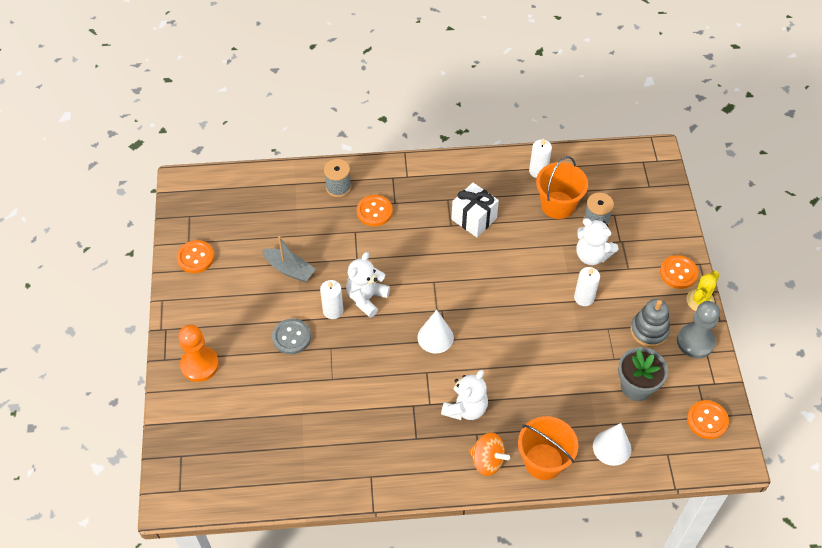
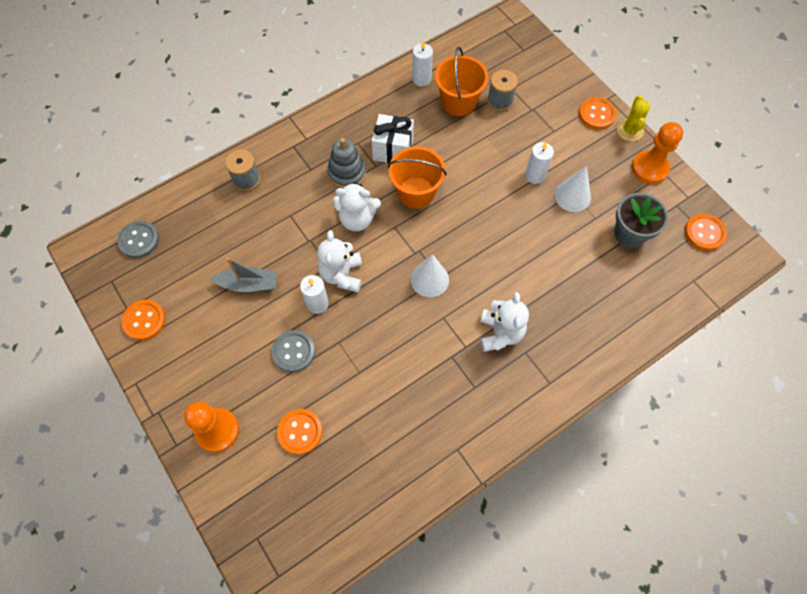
camera: 30 degrees left, 10 degrees up
orange button [357,195,393,226] -> orange button moved to [277,409,323,455]
orange spinning top [469,433,510,476] -> none
orange bucket [518,416,578,480] -> orange bucket moved to [388,146,447,209]
white teddy bear [576,218,619,265] -> white teddy bear moved to [332,182,381,231]
white cone [593,423,631,466] -> white cone moved to [555,166,591,212]
grey stacking toy [630,299,670,347] -> grey stacking toy moved to [327,138,366,188]
grey pawn [677,301,720,358] -> orange pawn [632,122,683,184]
none -> grey button [117,221,159,258]

